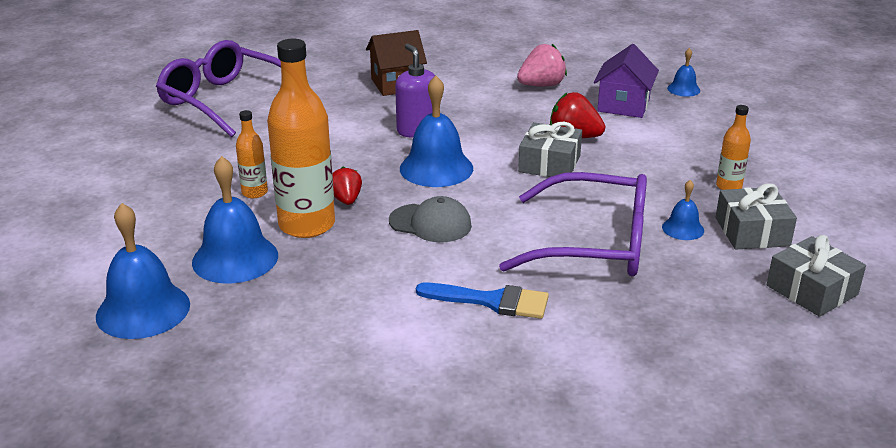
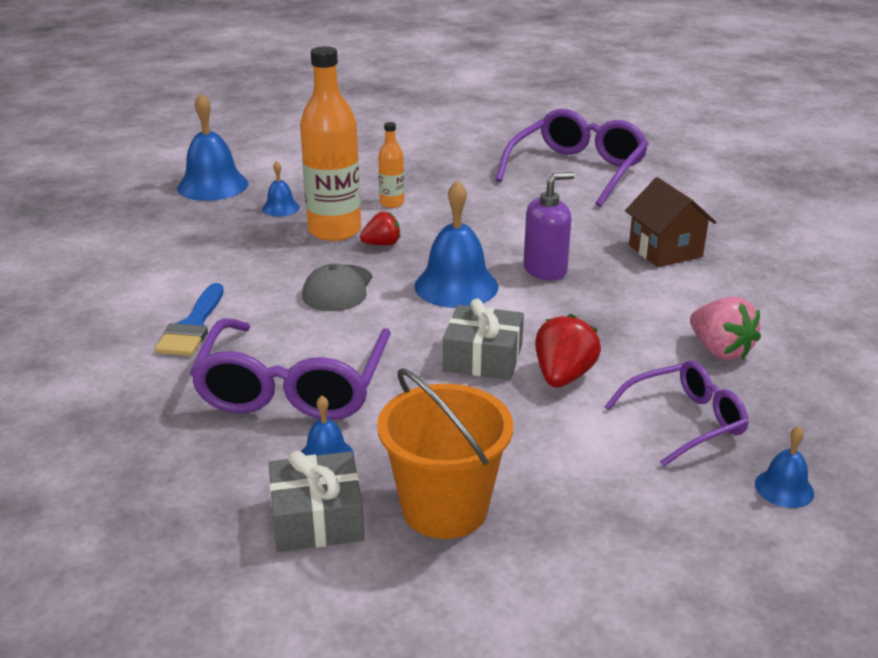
camera: 85 degrees right, 0 degrees up
blue bell [192,156,278,284] -> blue bell [262,161,300,216], size x0.51
purple house [594,44,659,118] -> purple glasses [605,360,749,467]
orange bottle [716,105,751,190] -> orange bucket [377,368,513,539]
grey gift [767,235,866,317] -> none

